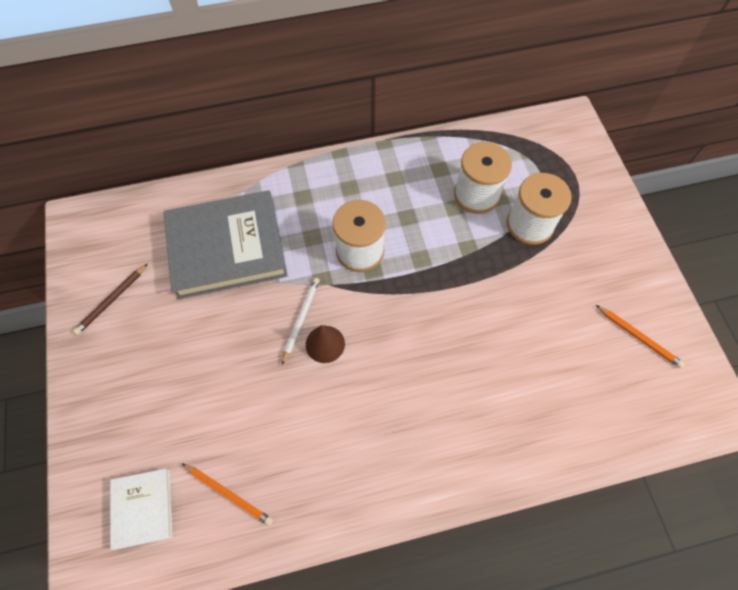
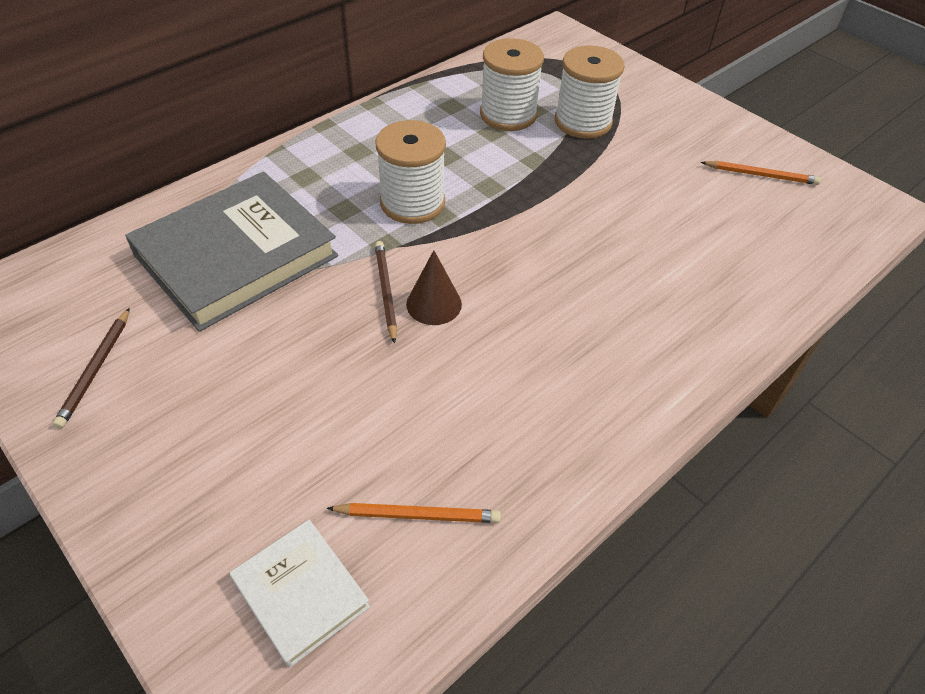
camera: 30 degrees left, 15 degrees down
white pencil [282,278,320,365] -> brown pencil [375,241,397,344]

